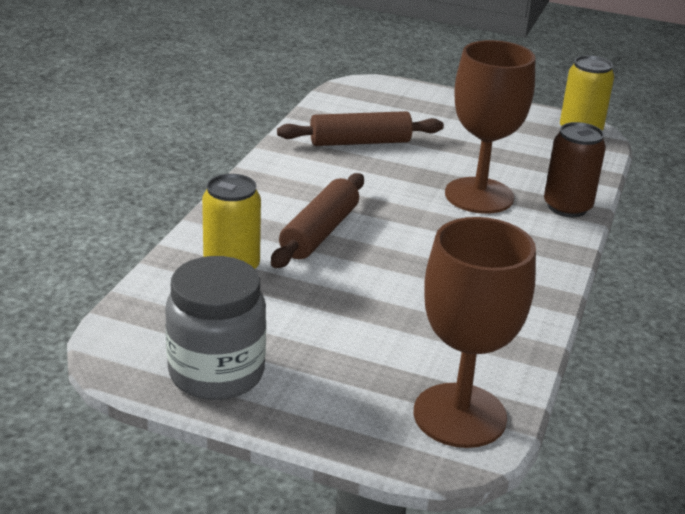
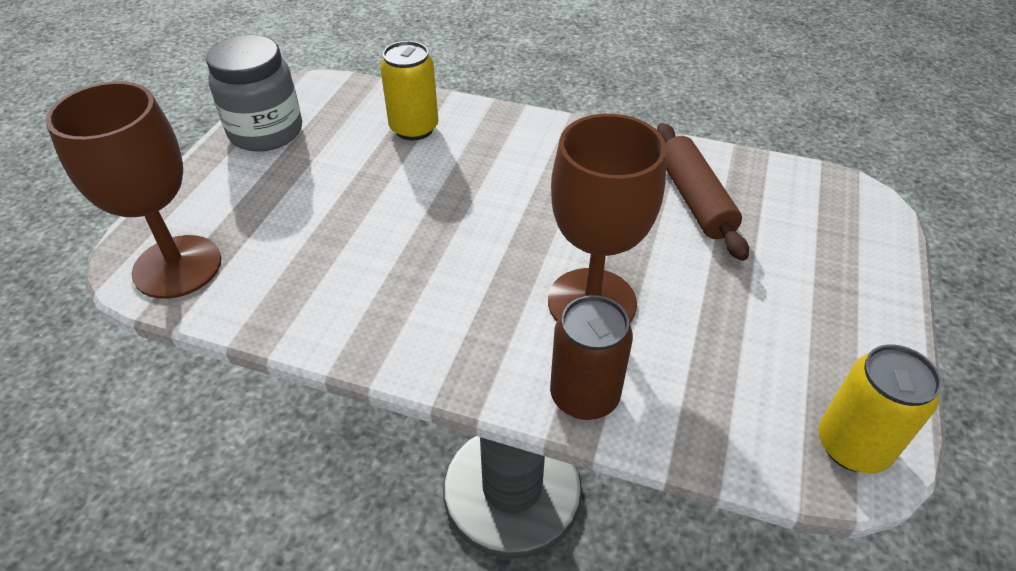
camera: 90 degrees right, 15 degrees up
brown rolling pin [271,173,364,268] -> none

